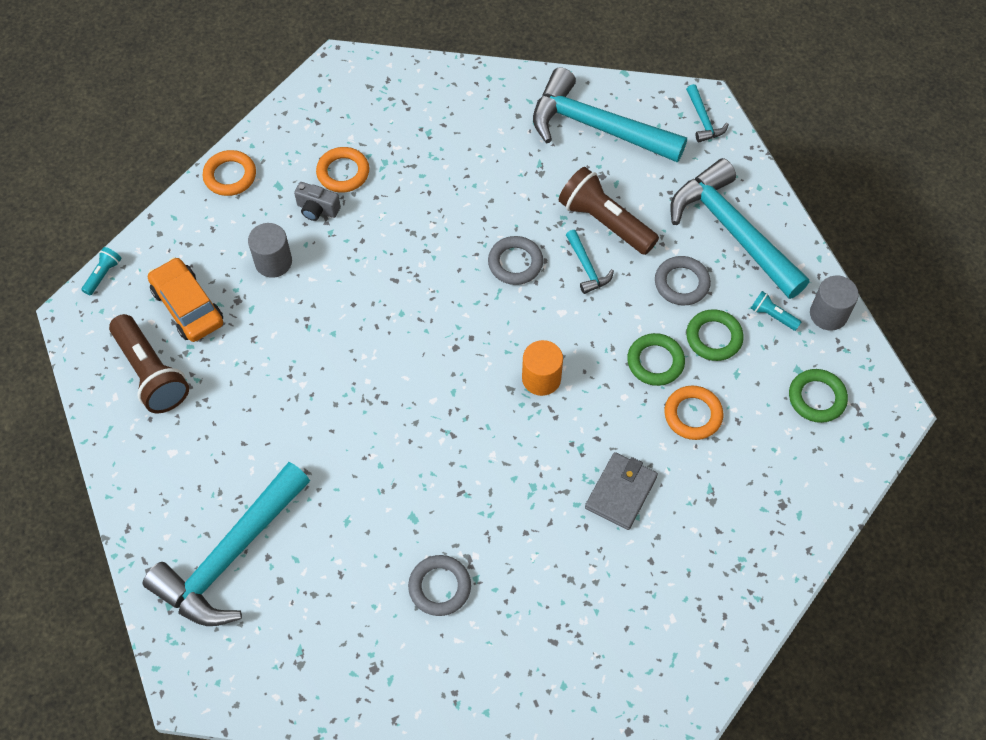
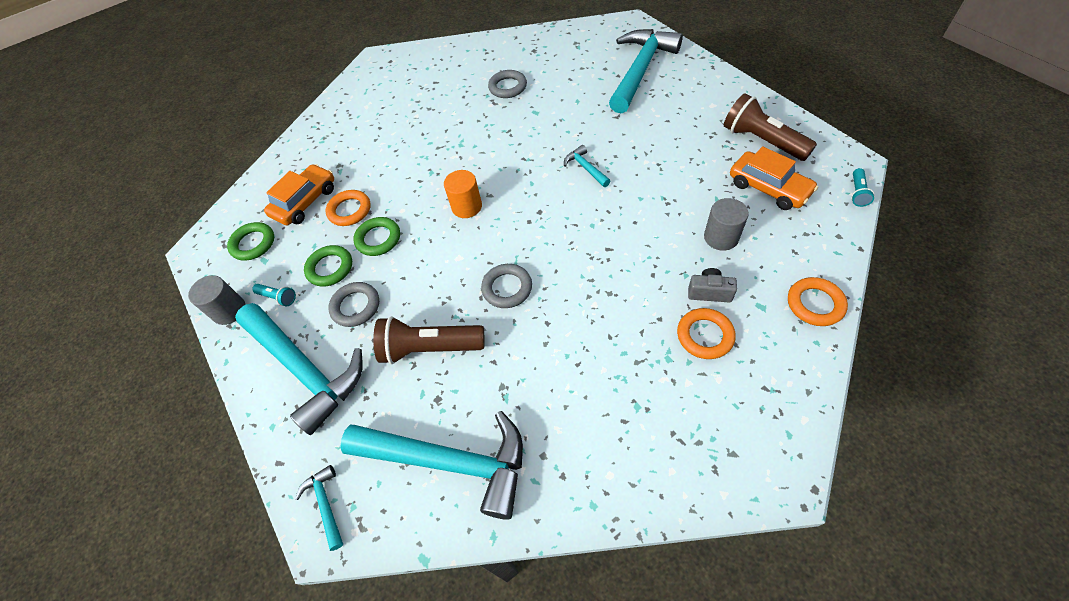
camera: 175 degrees right, 5 degrees down
brown flashlight [559,167,659,255] -> brown flashlight turned 150 degrees clockwise [373,316,484,364]
turquoise hammer [566,230,614,294] -> turquoise hammer moved to [564,145,610,187]
grey wallet [585,452,658,530] -> none
none -> orange car [264,164,334,225]

